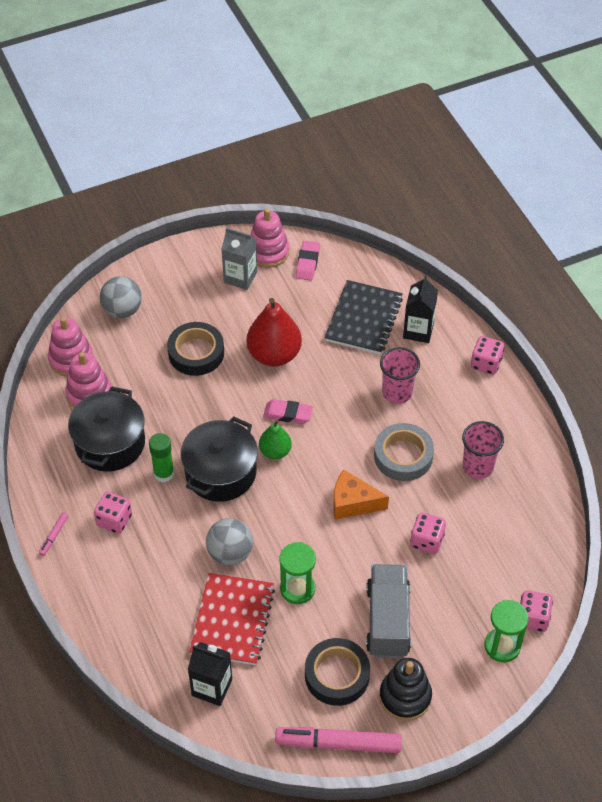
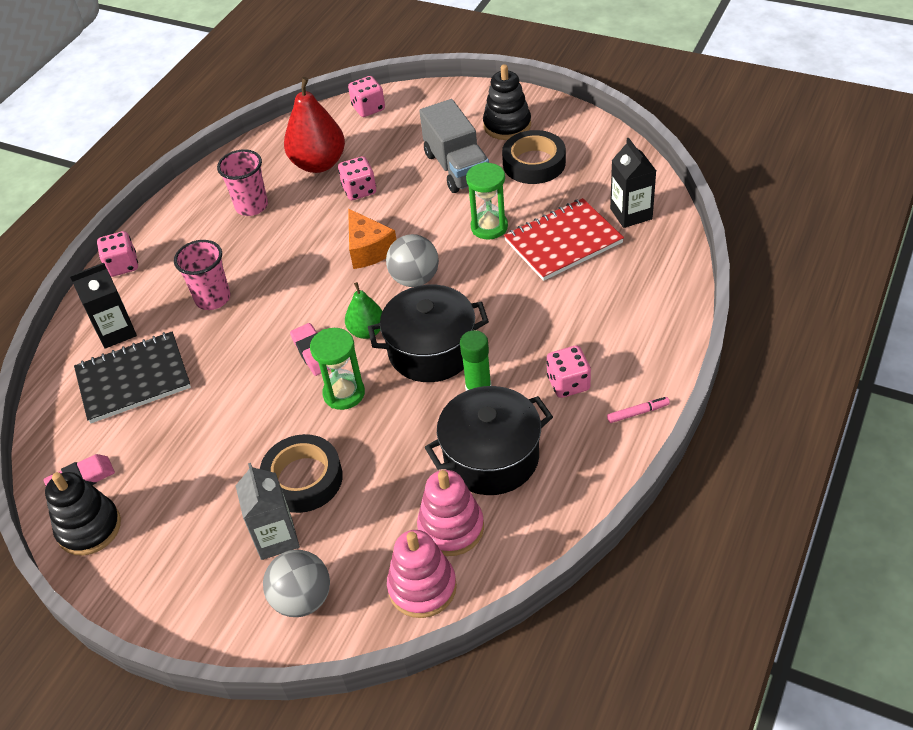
camera: 125 degrees left, 5 degrees down
grey ball [206,518,253,565] -> grey ball moved to [386,234,439,287]
grey carton [221,227,257,290] -> grey carton moved to [236,463,300,560]
red pear [247,298,302,366] -> red pear moved to [284,77,345,173]
pink stacking toy [250,208,289,268] -> black stacking toy [45,472,121,556]
pink marker [275,727,402,753] -> none
grey truck [366,564,411,658] -> grey truck turned 75 degrees counterclockwise [419,99,489,193]
grey tape [374,423,434,481] -> none
green hourglass [484,600,529,662] -> green hourglass moved to [310,328,365,410]

